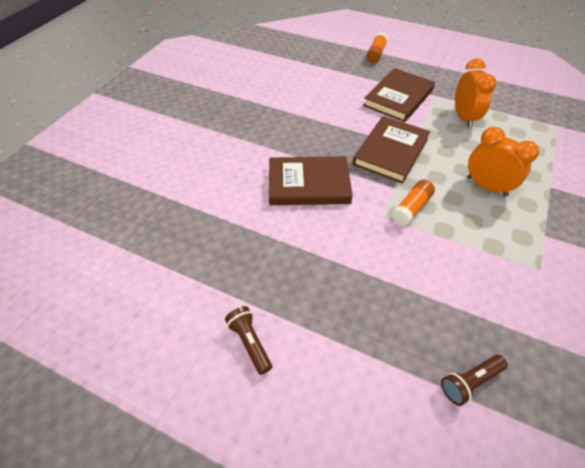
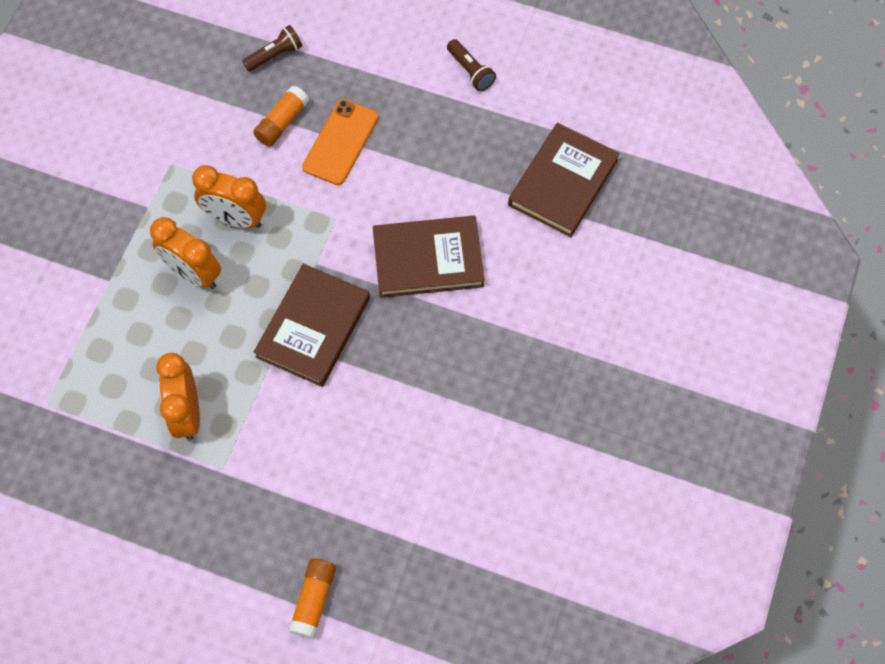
camera: 175 degrees right, 15 degrees up
brown book [363,68,435,122] -> brown book moved to [508,123,620,237]
orange glue stick [392,180,435,226] -> orange glue stick moved to [253,86,309,147]
none -> orange clock [192,165,266,229]
none -> orange phone [302,99,379,185]

